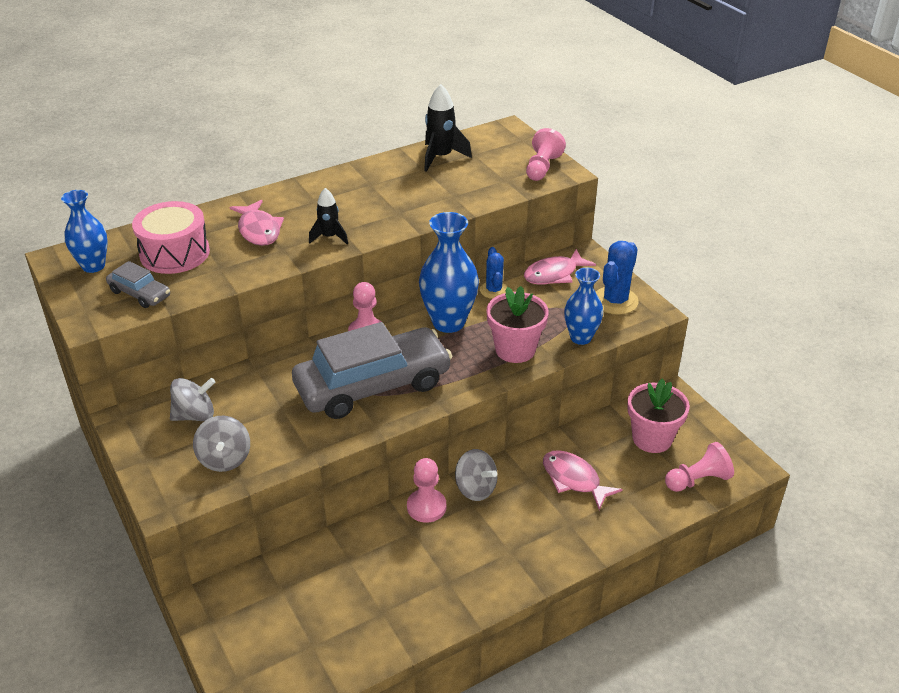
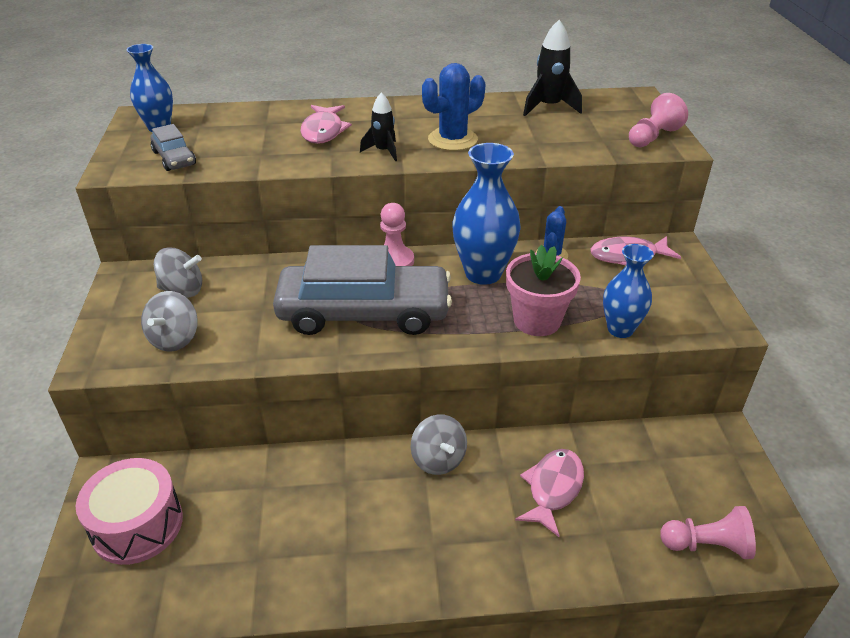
camera: 25 degrees right, 0 degrees up
pink drum [132,201,210,274] -> pink drum moved to [76,458,183,565]
pink pawn [407,458,446,523] -> none
pink fish [543,450,623,510] -> pink fish turned 45 degrees clockwise [515,449,584,537]
blue cactus [596,241,639,315] -> blue cactus moved to [422,63,485,151]
pink flower pot [627,378,690,453] -> none

